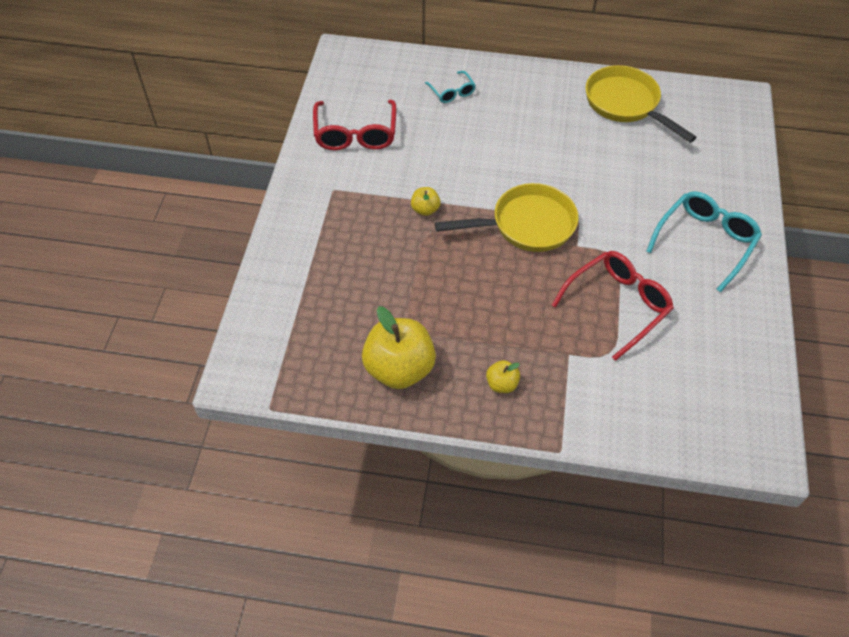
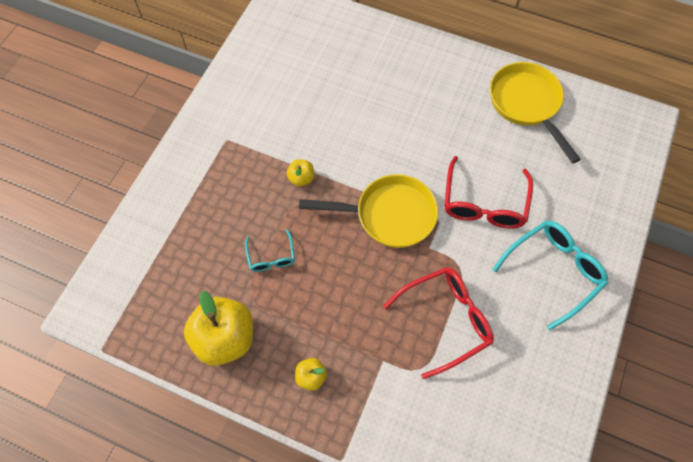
camera: 15 degrees right, 10 degrees up
red glasses [313,100,396,150] -> red glasses moved to [445,156,533,229]
turquoise glasses [425,71,476,103] -> turquoise glasses moved to [245,230,295,272]

